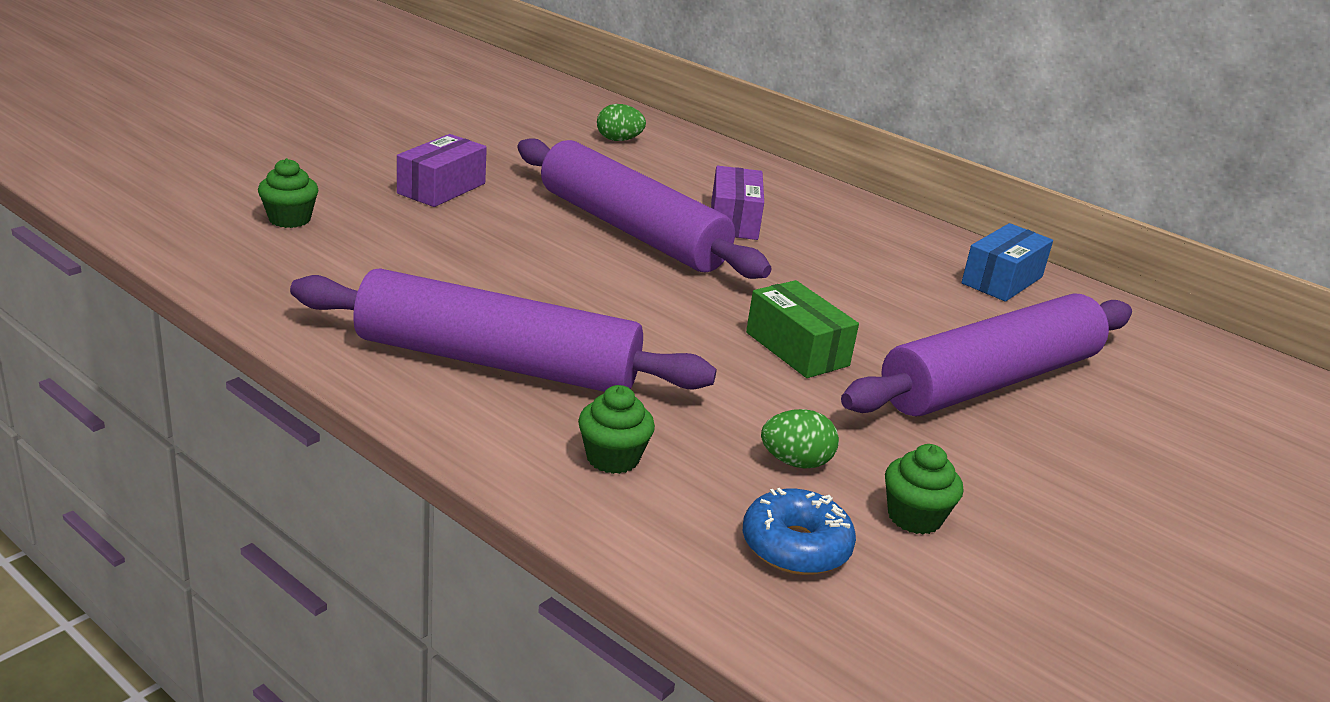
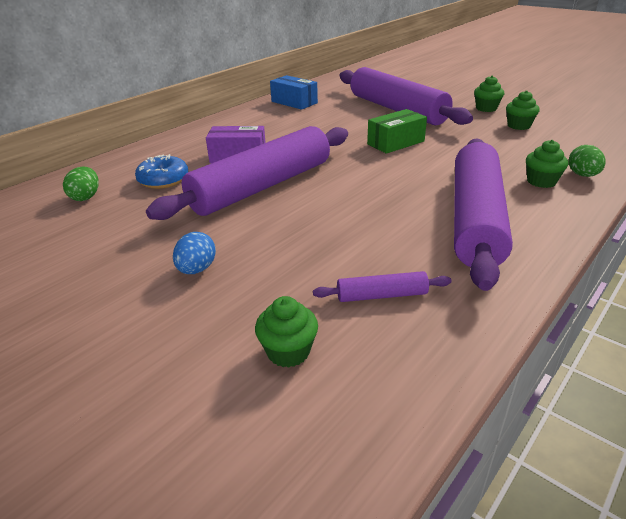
camera: 85 degrees left, 5 degrees up
purple box [397,134,487,207] -> blue egg [173,232,216,274]
blue donut [743,488,856,575] -> blue donut moved to [135,154,188,189]
green egg [761,409,839,469] -> green egg moved to [568,145,606,177]
none -> purple rolling pin [313,271,451,302]
none -> green cupcake [474,76,504,112]

